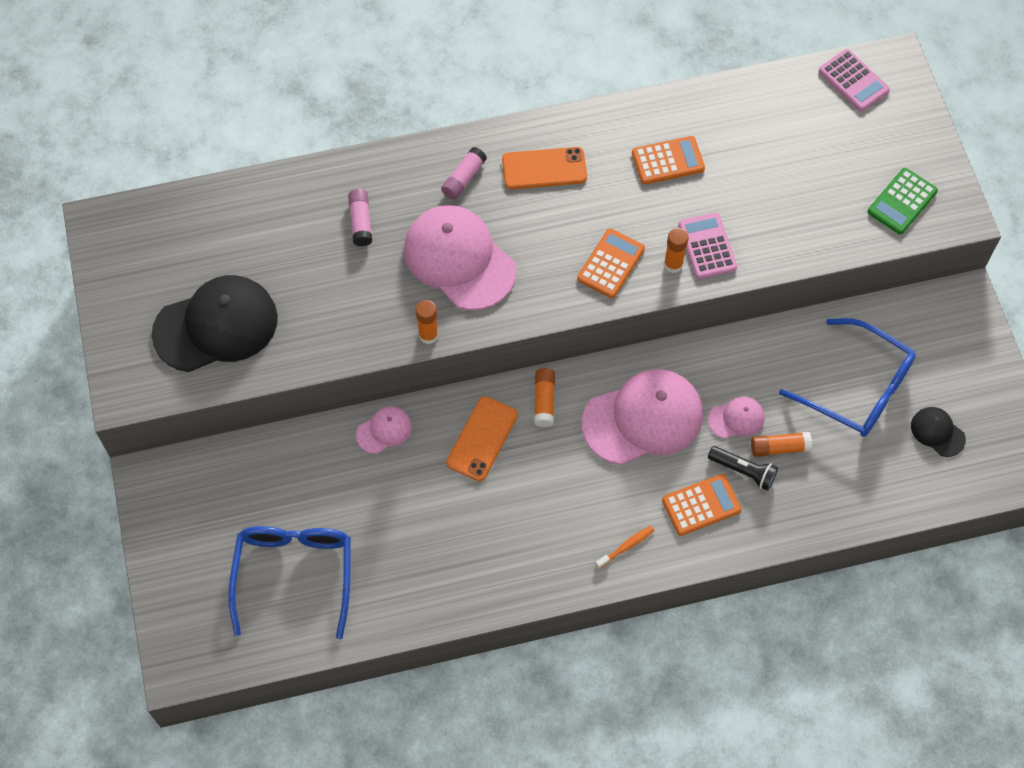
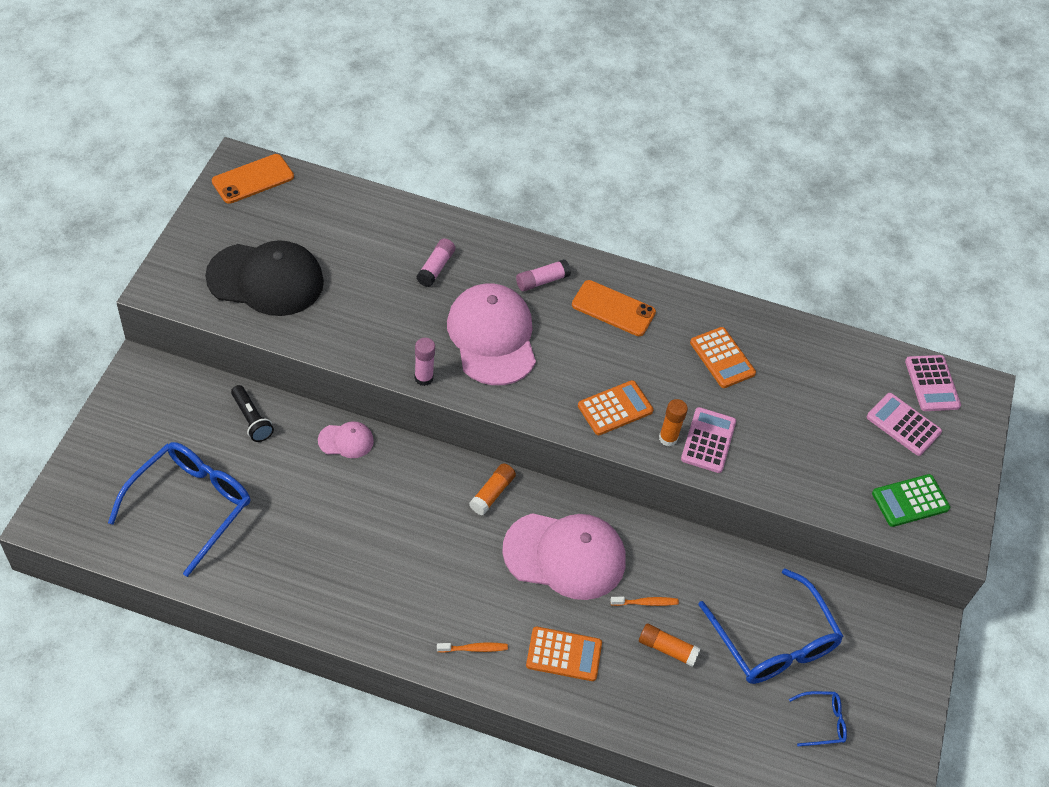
camera: 25 degrees right, 10 degrees down
orange glue stick [416,300,438,344] -> pink glue stick [414,338,435,386]
orange phone [446,396,518,481] -> orange phone moved to [212,154,294,204]
orange calculator [632,136,705,185] -> orange calculator turned 45 degrees clockwise [690,327,756,388]
pink cap [708,397,765,439] -> orange toothbrush [610,597,679,606]
black flashlight [708,446,778,491] -> black flashlight moved to [231,385,274,442]
black cap [911,407,966,457] -> blue glasses [789,691,847,746]
none -> pink calculator [867,393,942,456]

